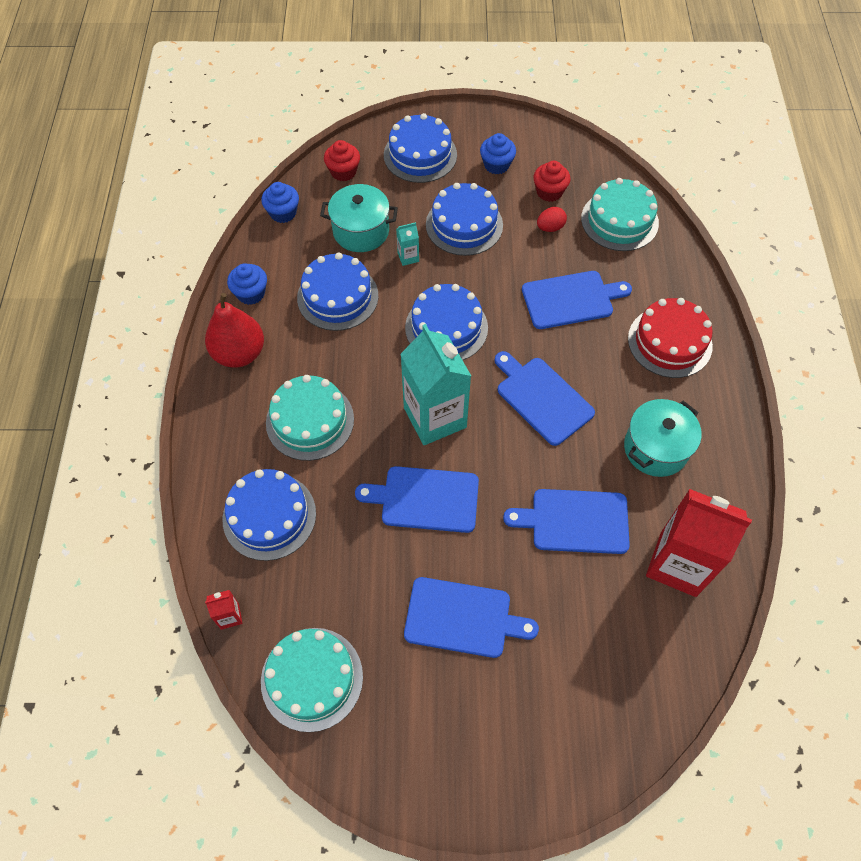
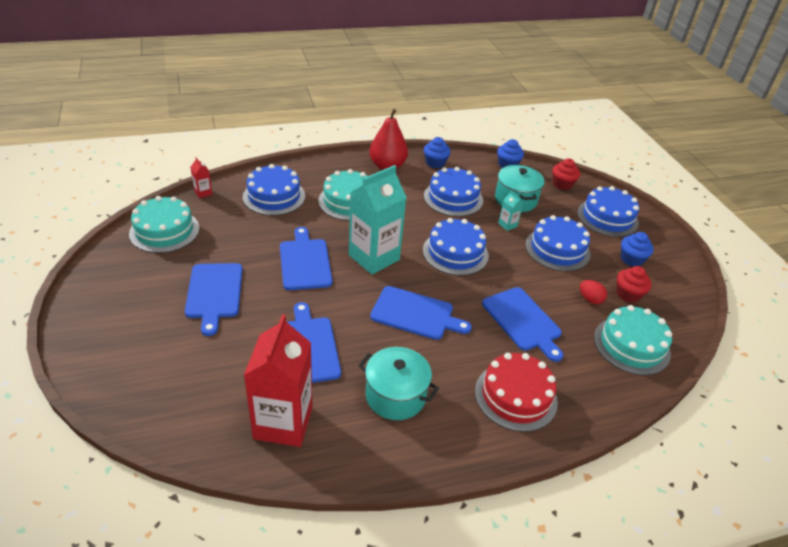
camera: 70 degrees right, 20 degrees down
blue cutting board [495,351,595,446] -> blue cutting board turned 75 degrees clockwise [370,286,472,340]

